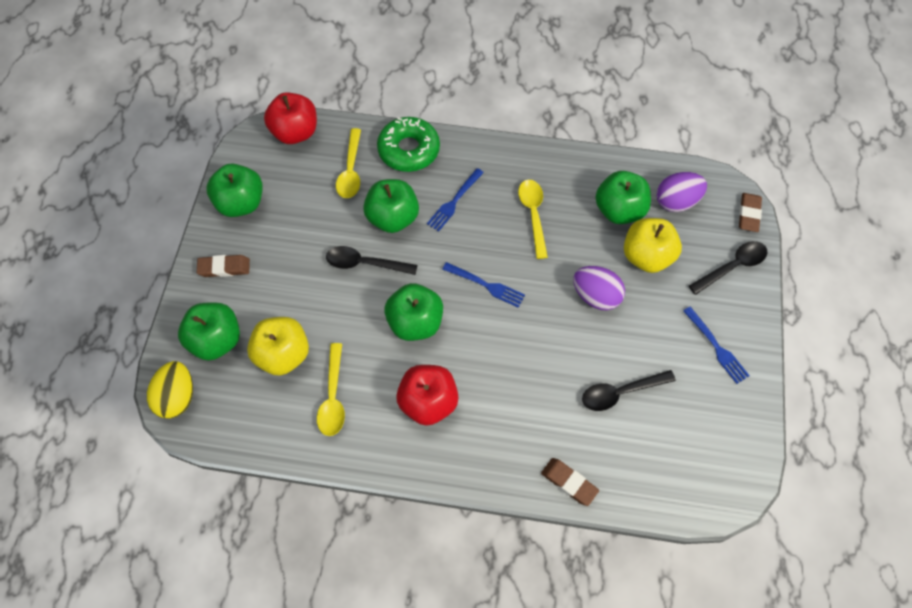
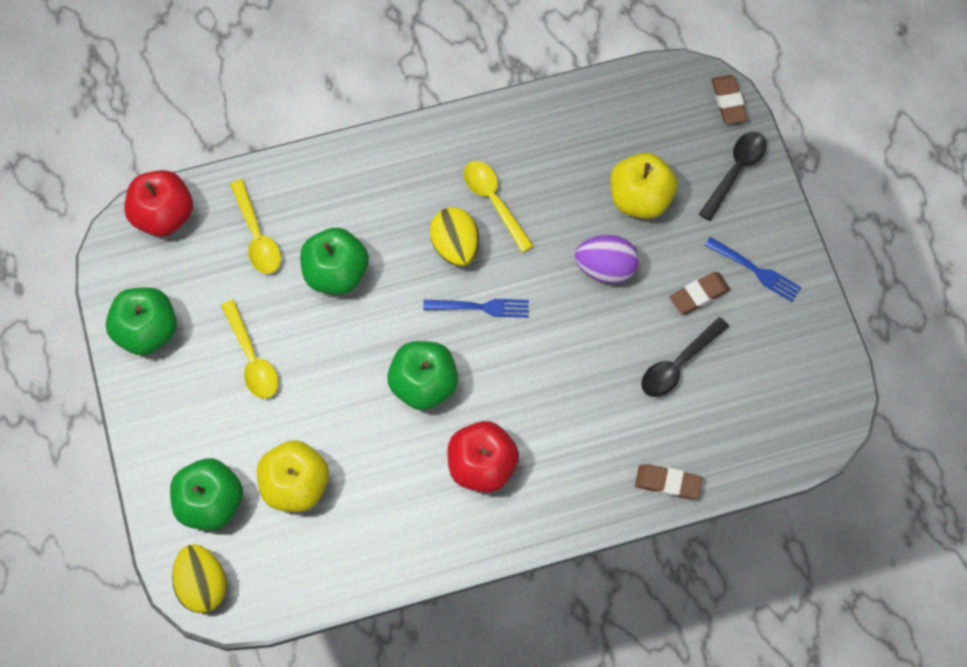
camera: 25 degrees left, 5 degrees up
brown eraser [197,255,250,277] -> brown eraser moved to [670,272,730,314]
yellow spoon [317,343,345,436] -> yellow spoon moved to [221,300,278,399]
black spoon [326,246,418,275] -> none
green donut [377,117,440,172] -> none
blue fork [427,168,484,232] -> none
green apple [595,171,651,224] -> none
purple egg [657,172,707,212] -> none
none -> yellow egg [430,207,479,267]

